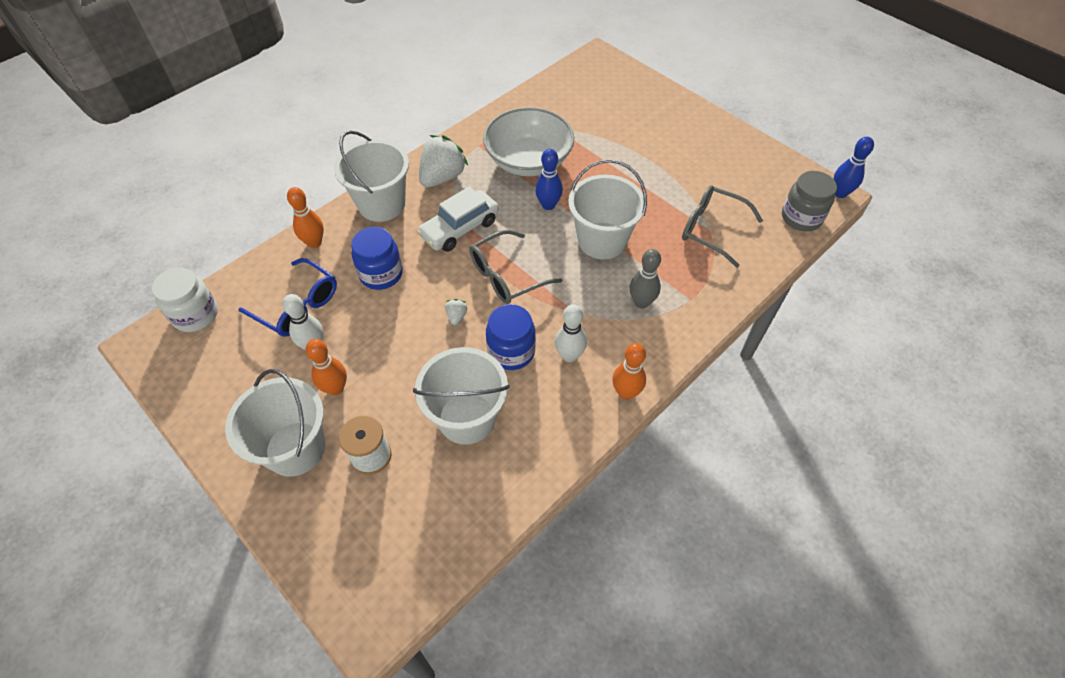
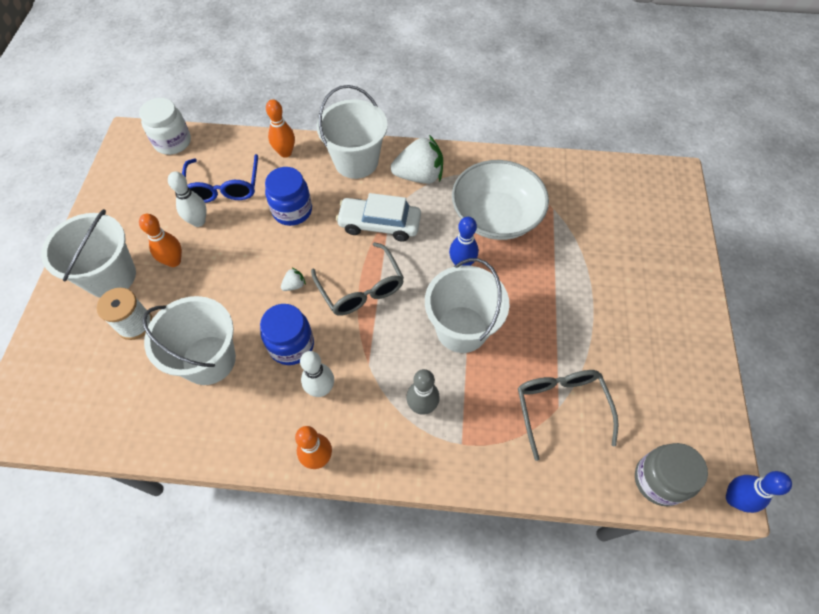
camera: 50 degrees right, 5 degrees up
grey glasses [469,230,562,304] -> grey glasses turned 135 degrees counterclockwise [311,242,404,315]

